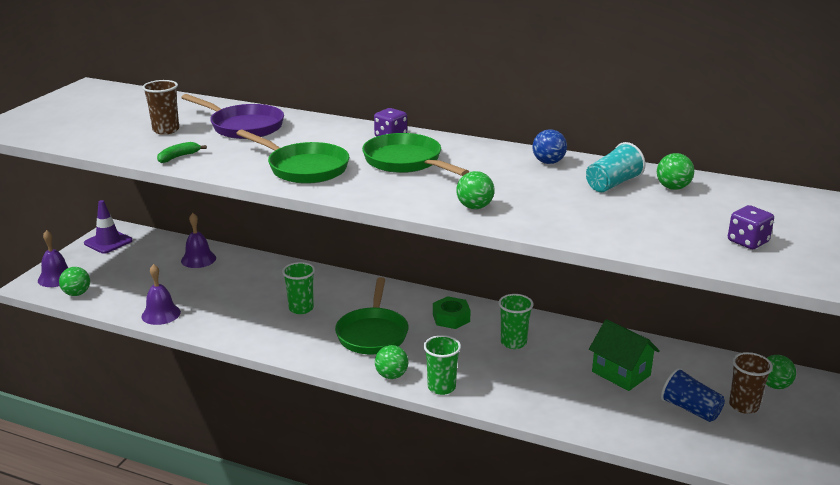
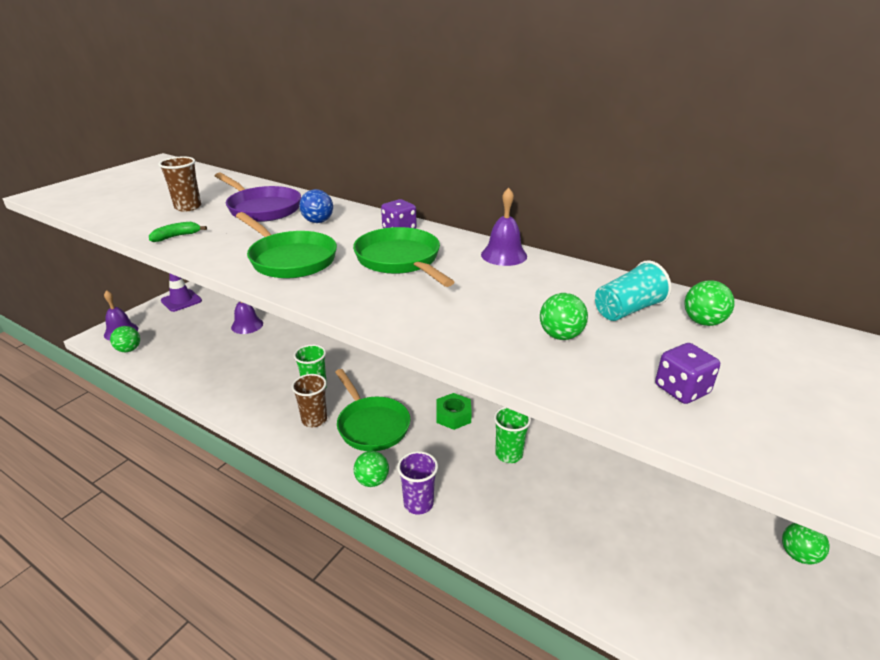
camera: 10 degrees right, 5 degrees up
purple bell [141,264,181,325] -> purple bell moved to [481,188,527,266]
green pan [335,277,408,354] -> green pan turned 45 degrees counterclockwise [335,369,410,451]
green cup [424,335,461,395] -> purple cup [397,451,438,514]
green ball [456,171,494,209] -> green ball moved to [540,293,588,340]
blue ball [532,129,567,164] -> blue ball moved to [299,189,333,223]
green house [589,319,660,391] -> none
blue cup [661,368,725,422] -> none
purple dice [728,205,774,249] -> purple dice moved to [655,343,720,404]
brown cup [729,352,773,414] -> brown cup moved to [292,374,327,427]

